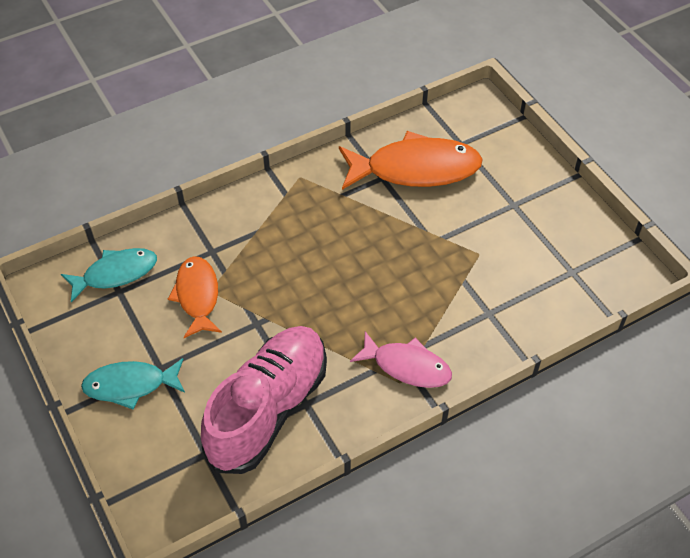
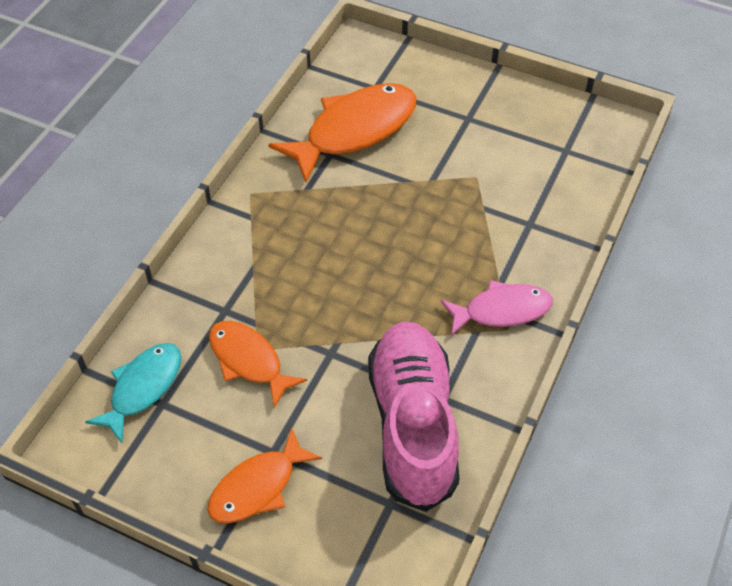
camera: 35 degrees left, 0 degrees up
turquoise fish [81,358,185,410] -> orange fish [207,427,322,524]

